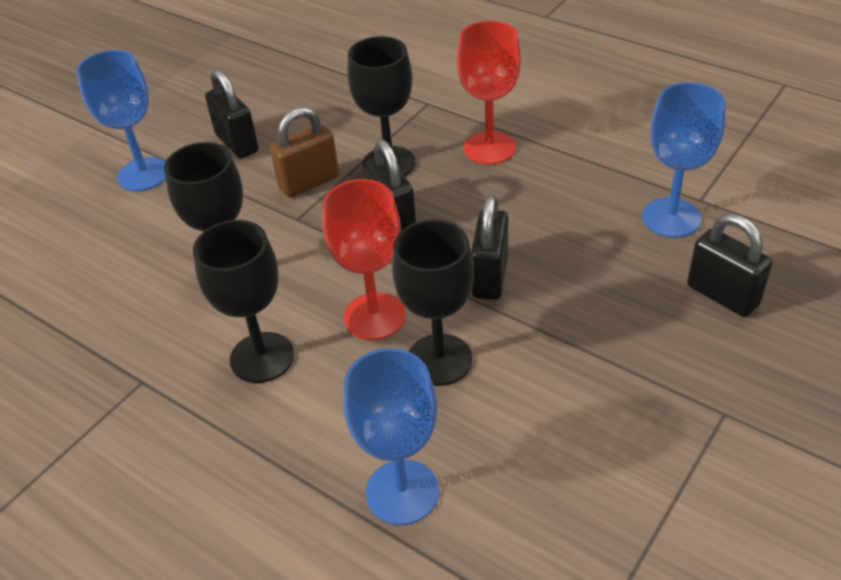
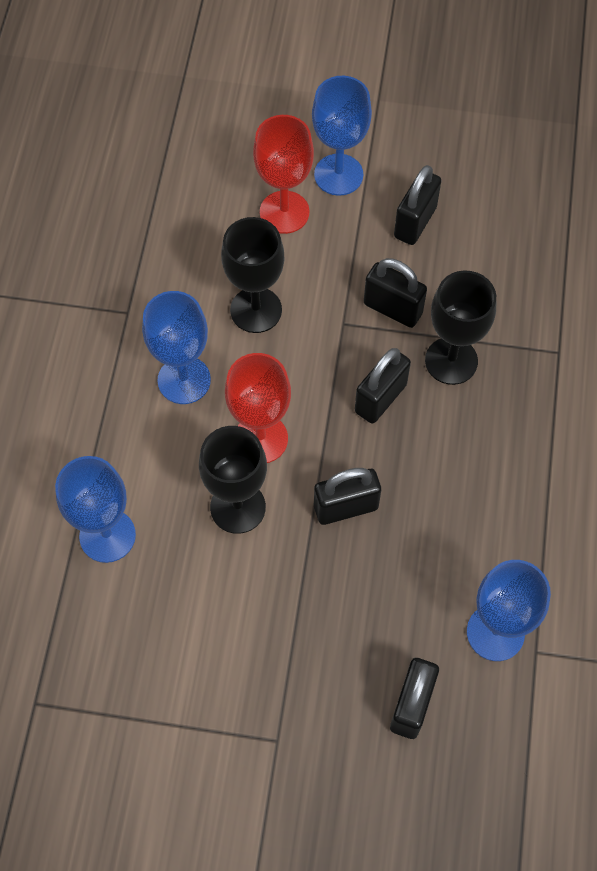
camera: 60 degrees right, 20 degrees up
black goblet [193,220,294,383] -> blue goblet [142,291,211,404]
brown padlock [270,107,339,198] -> black padlock [364,258,427,328]
red goblet [457,21,521,165] -> red goblet moved to [253,115,314,234]

